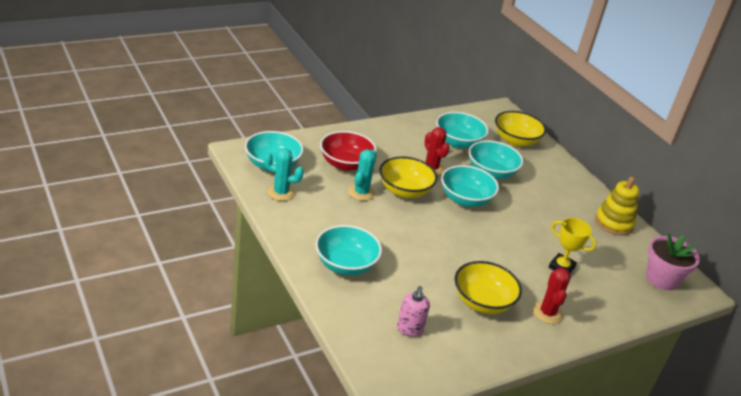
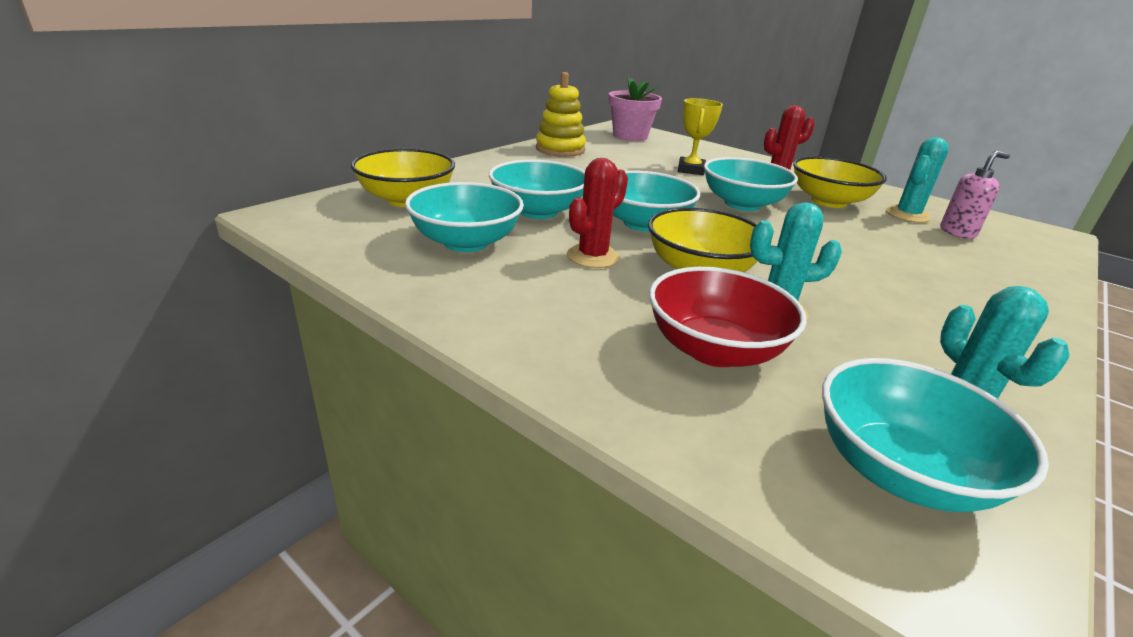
camera: 110 degrees left, 5 degrees down
turquoise bowl [315,225,382,276] -> turquoise bowl moved to [704,157,798,211]
none -> turquoise cactus [886,137,949,223]

